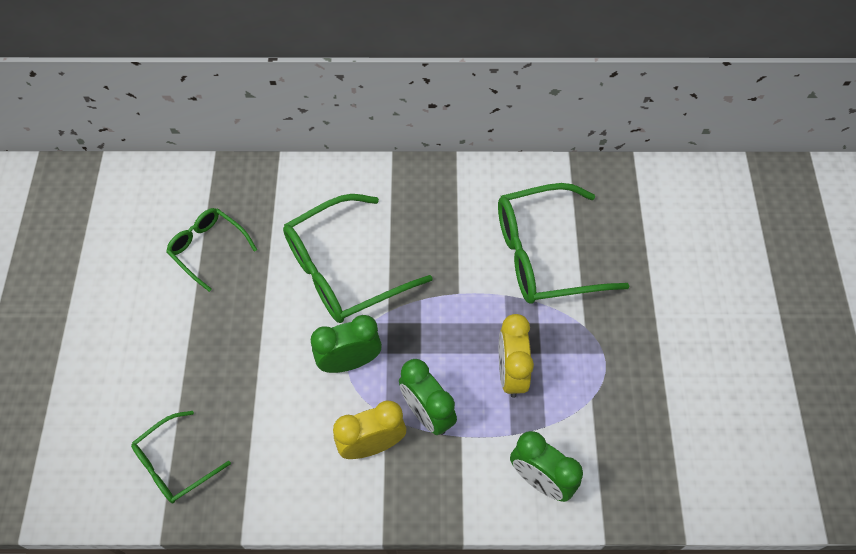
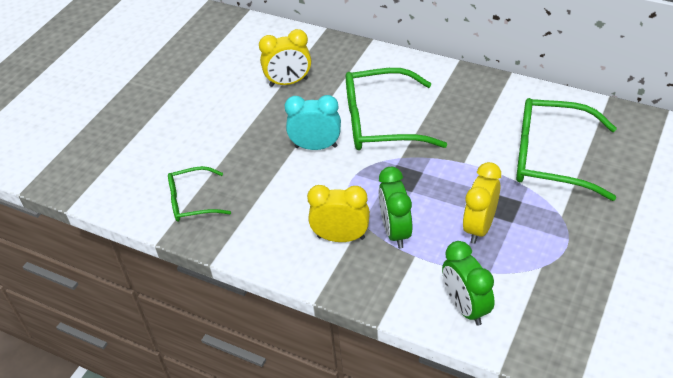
camera: 30 degrees right, 15 degrees down
green glasses [166,208,257,292] -> yellow clock [259,29,311,87]
green clock [310,315,382,373] -> none
none -> turquoise clock [284,95,341,150]

